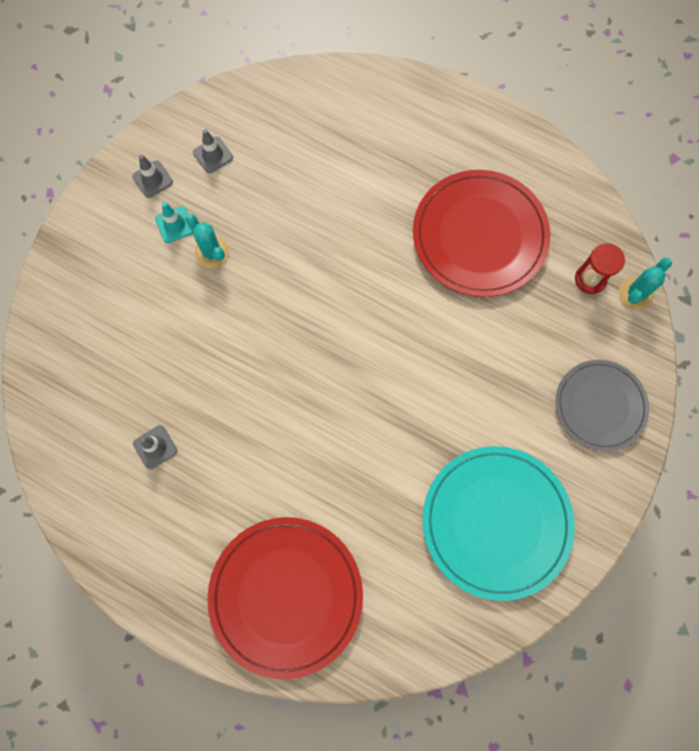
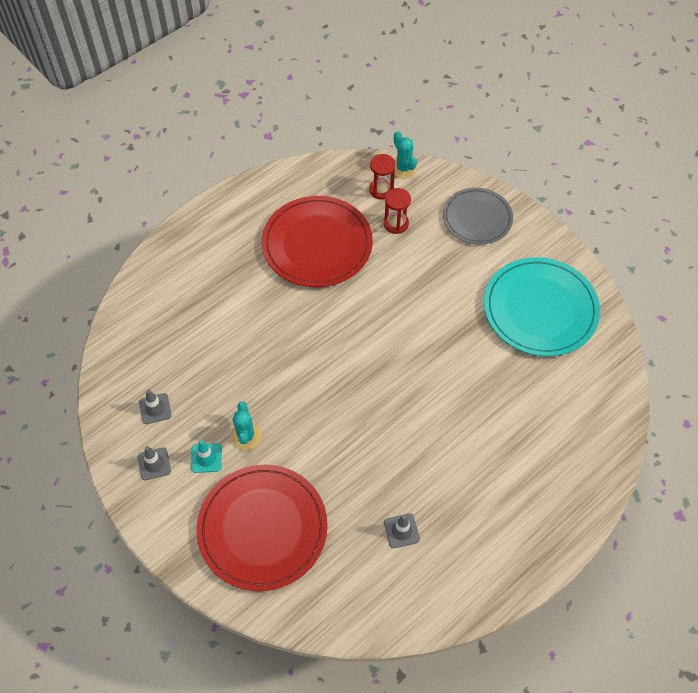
camera: 70 degrees left, 15 degrees down
turquoise cactus [186,214,229,268] -> turquoise cactus turned 75 degrees counterclockwise [230,402,262,450]
red plate [207,517,363,679] -> red plate moved to [197,465,328,591]
none -> red hourglass [384,188,411,234]

